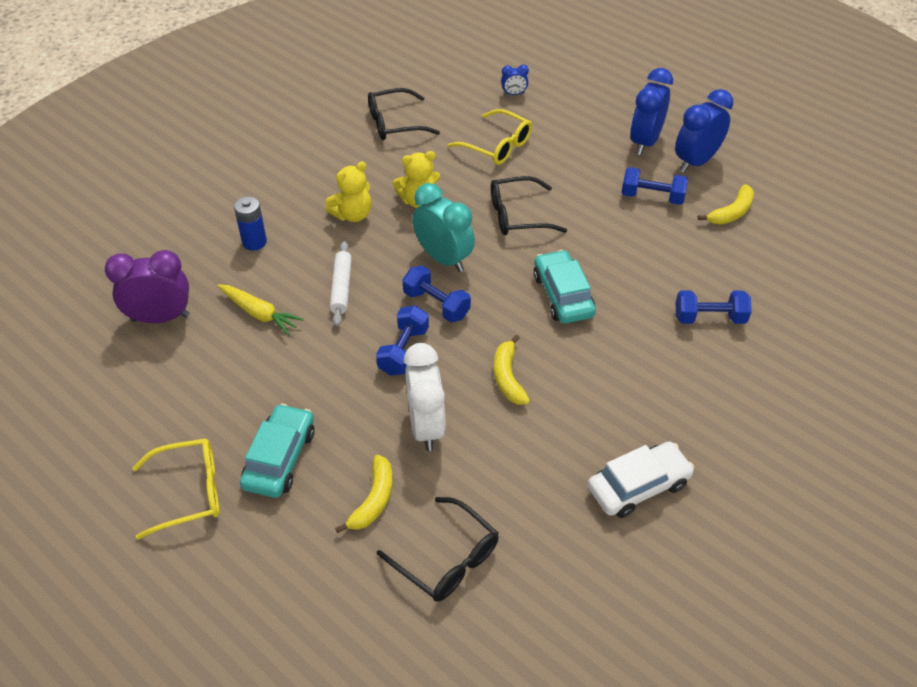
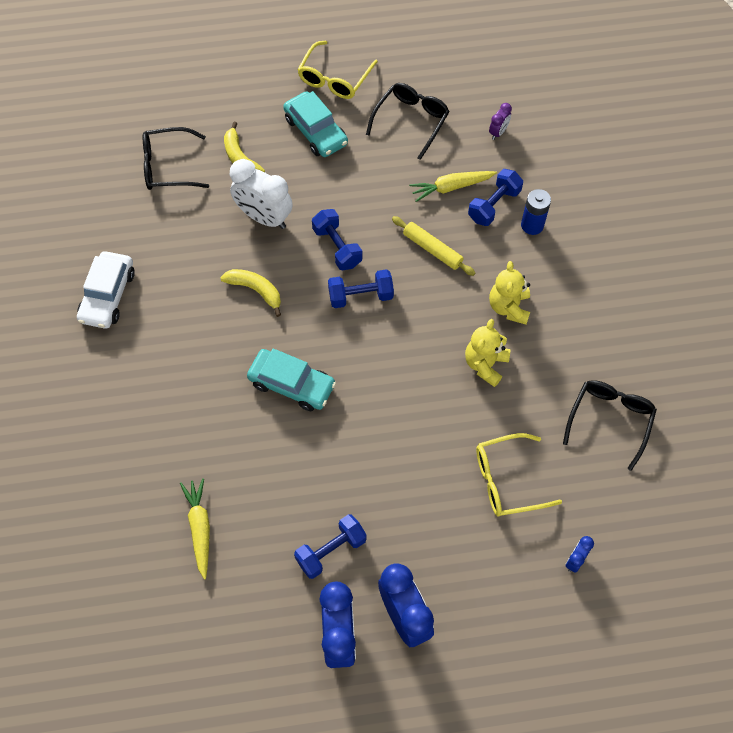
camera: 130 degrees right, 15 degrees up
purple clock [105,250,190,323] -> purple clock [489,103,512,140], size x0.47
white rolling pin [330,241,352,326] -> yellow rolling pin [392,216,475,276]
turquoise clock [413,183,475,272] -> none
black glasses [491,176,567,235] -> black glasses moved to [366,83,450,160]
blue dumbbell [676,290,752,324] -> blue dumbbell moved to [468,169,523,226]
yellow banana [698,184,754,224] -> none
none -> yellow carrot [180,478,210,580]

